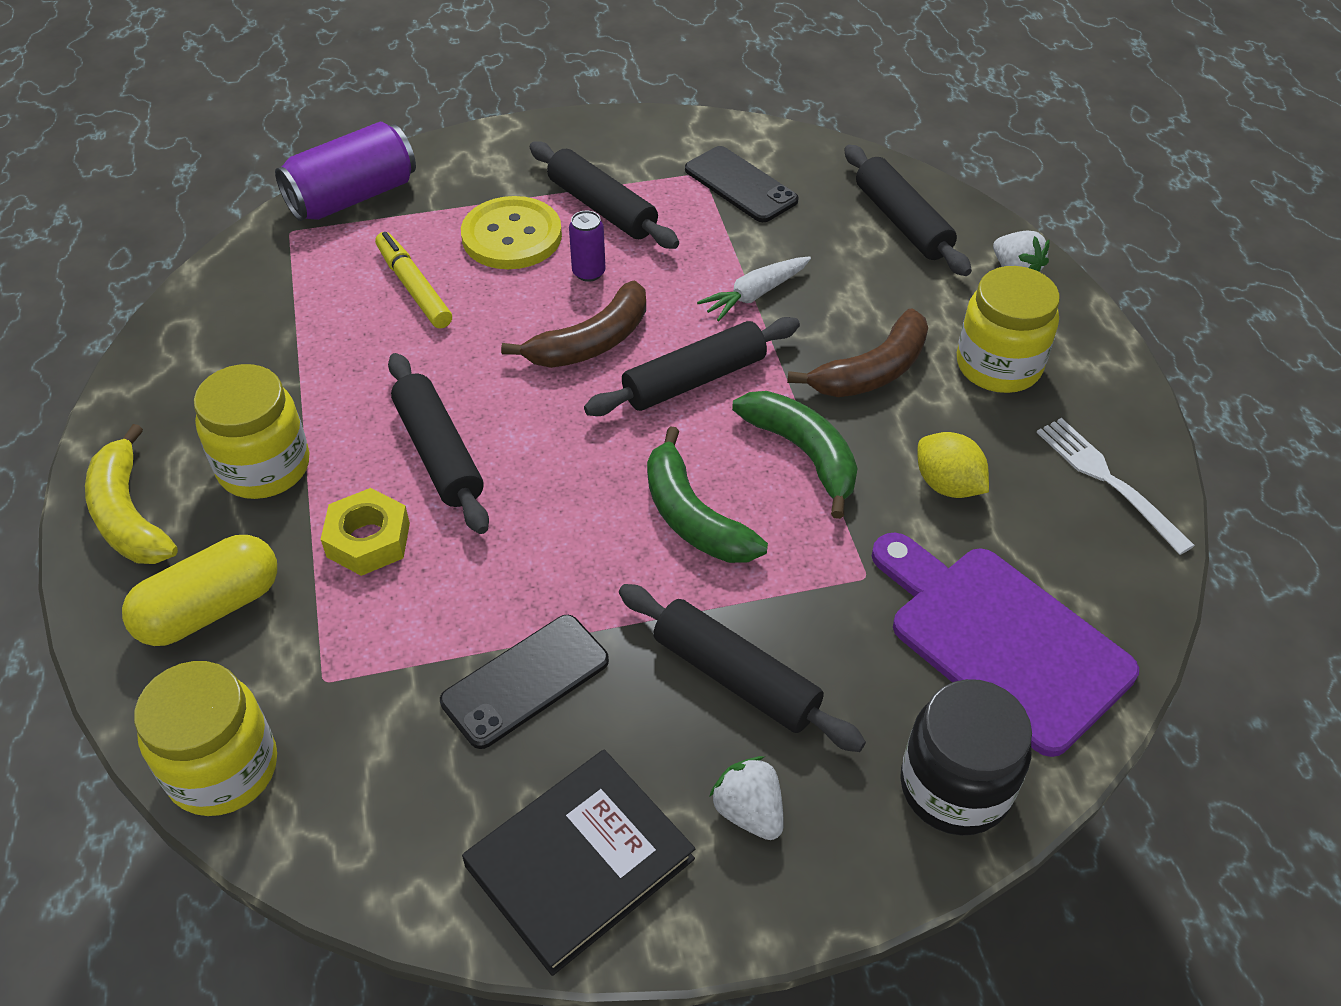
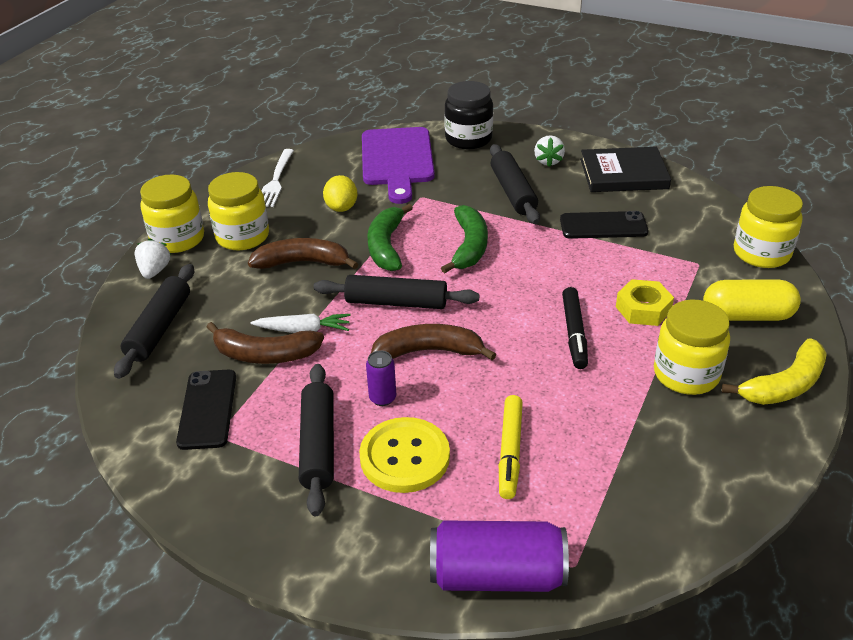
camera: 140 degrees left, 10 degrees down
yellow banana [85,424,178,564] -> yellow banana turned 45 degrees clockwise [722,338,827,405]
black rolling pin [388,353,489,534] -> black marker [562,287,588,369]
none -> yellow jar [140,175,204,253]
none -> brown banana [206,322,324,364]

